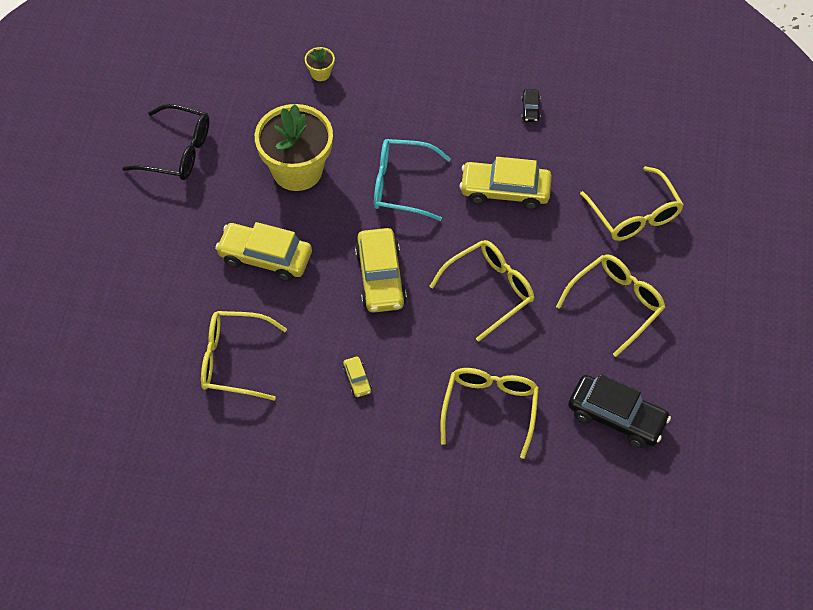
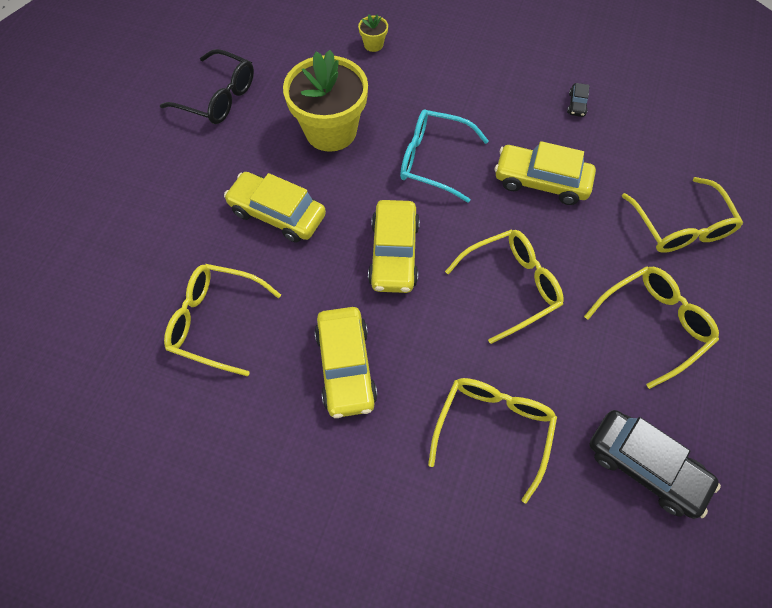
camera: 10 degrees right, 5 degrees up
yellow car [343,356,372,397] -> yellow car [314,307,378,418], size x2.24

